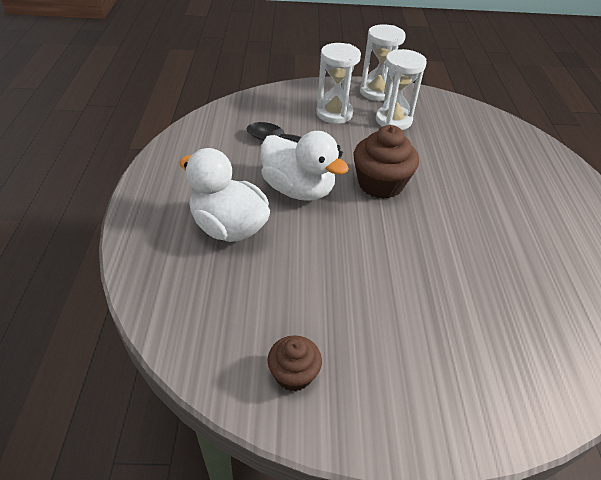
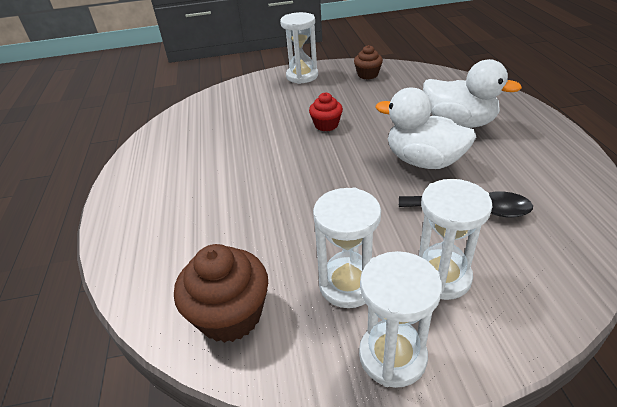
camera: 175 degrees right, 5 degrees down
brown cupcake [354,125,419,199] -> brown cupcake moved to [174,244,268,343]
none -> white hourglass [280,12,318,84]
none -> red cupcake [309,93,343,131]

